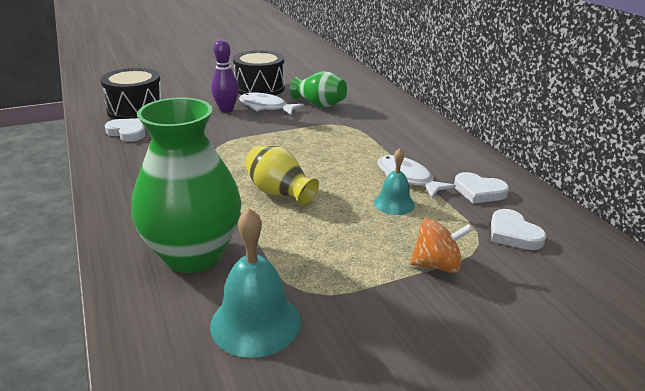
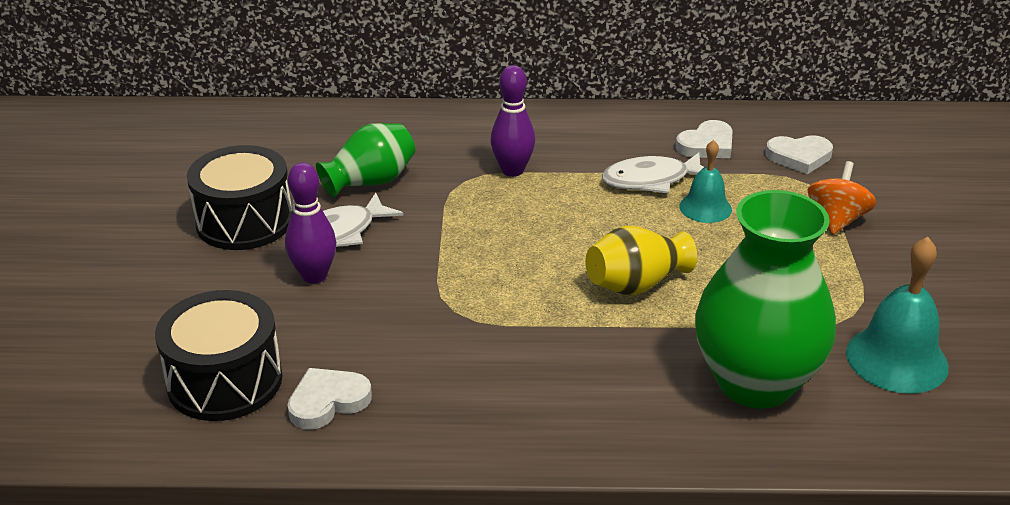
camera: 65 degrees left, 5 degrees up
none -> purple bowling pin [490,65,535,177]

